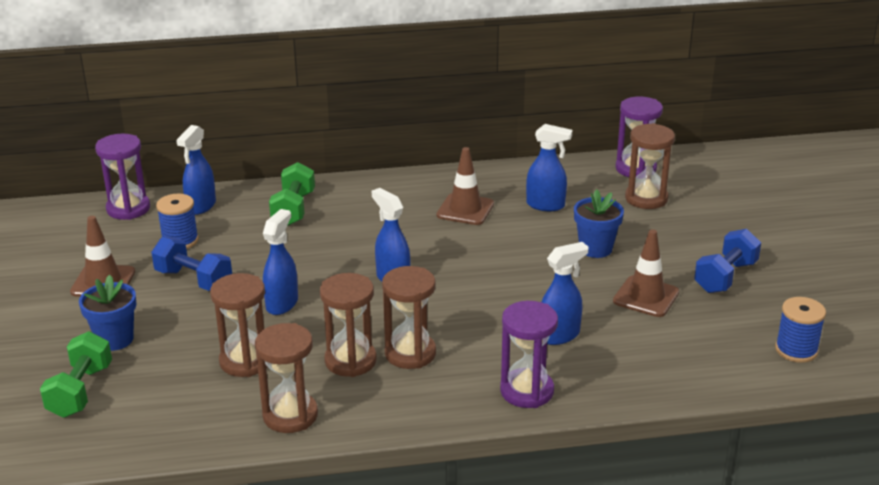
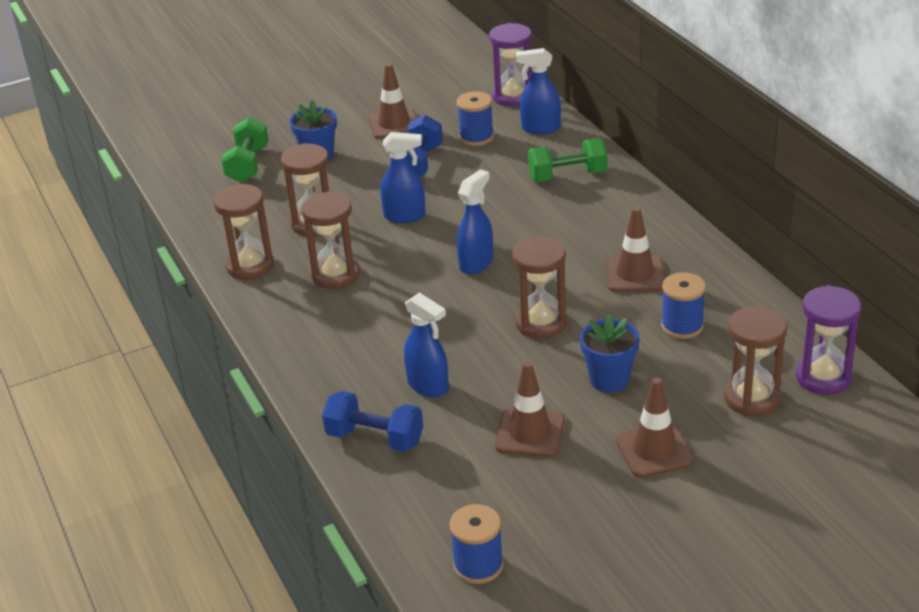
camera: 75 degrees right, 5 degrees up
green dumbbell [40,331,112,418] -> green dumbbell turned 75 degrees counterclockwise [221,117,269,183]
brown hourglass [382,266,436,369] -> brown hourglass moved to [512,236,567,339]
purple hourglass [500,301,558,408] -> none
blue spray bottle [526,124,572,211] -> blue spool [661,272,706,339]
blue dumbbell [694,229,761,293] -> blue dumbbell moved to [322,391,423,452]
none -> brown traffic cone [616,378,695,478]

